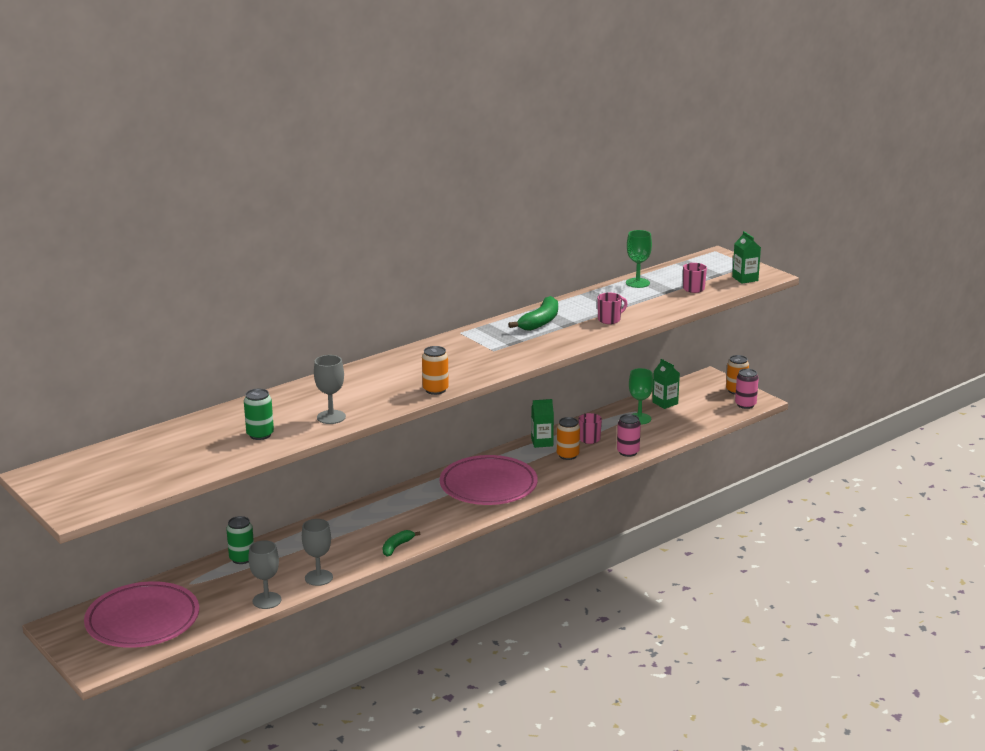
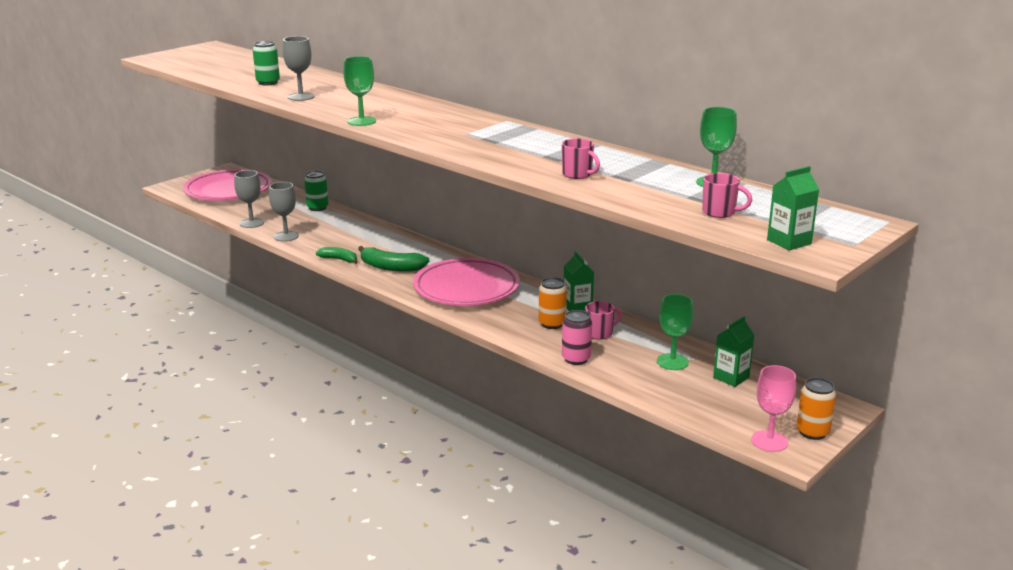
camera: 80 degrees right, 0 degrees up
orange can [422,346,449,395] -> green goblet [343,56,376,126]
green banana [509,296,558,331] -> green banana moved to [358,246,430,272]
pink can [735,369,759,409] -> pink goblet [751,365,796,452]

